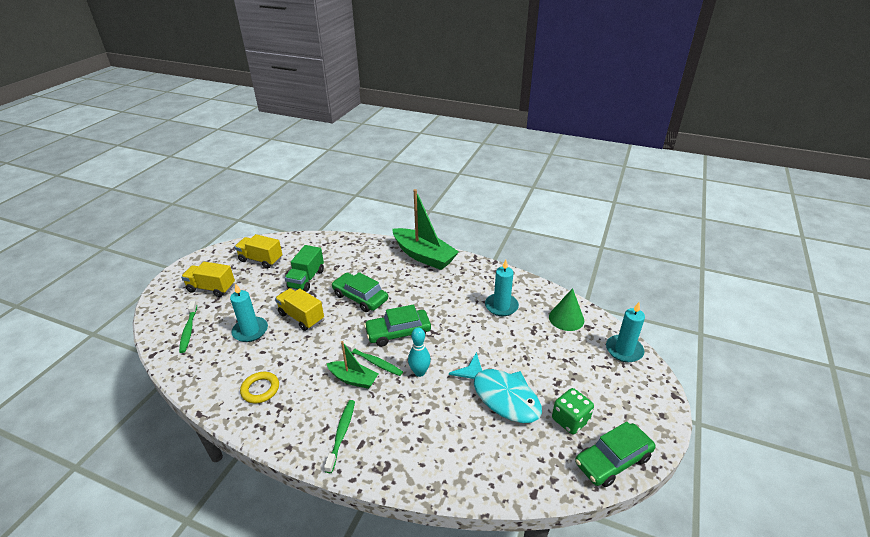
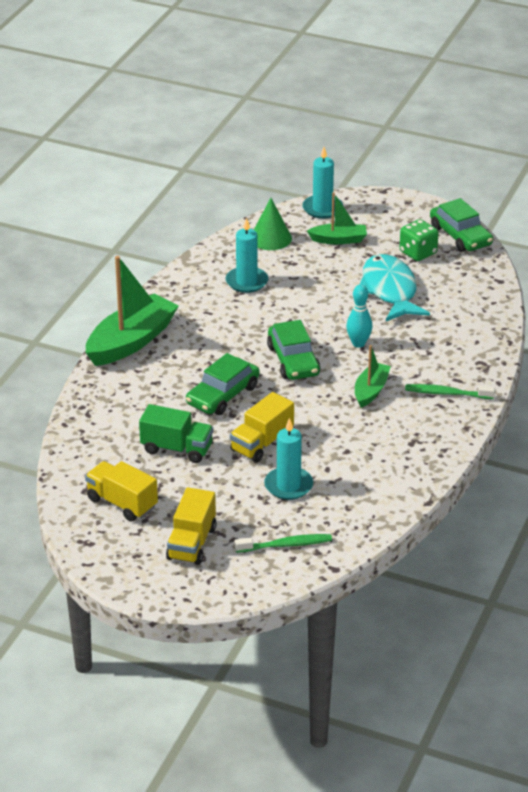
camera: 90 degrees left, 0 degrees up
yellow truck [235,234,283,269] -> yellow truck turned 105 degrees clockwise [85,461,158,522]
yellow ring [240,372,279,403] -> none
green toothbrush [343,340,403,376] -> none
turquoise fish [449,352,542,423] -> turquoise fish turned 60 degrees counterclockwise [360,254,430,321]
none -> green boat [307,192,367,244]

